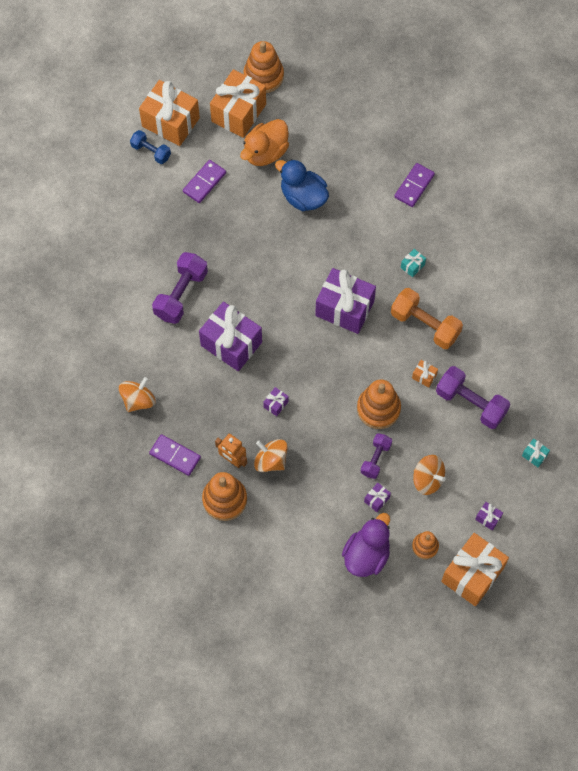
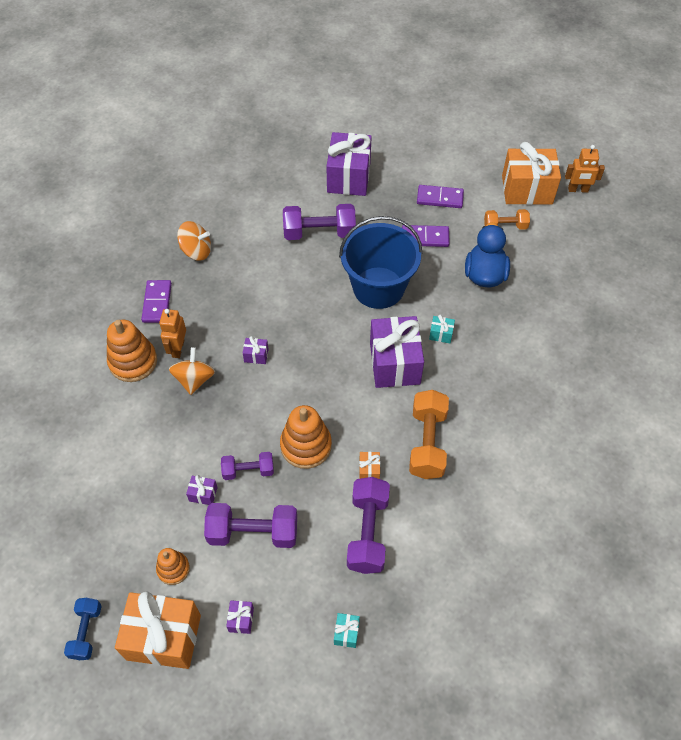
camera: 60 degrees right, 10 degrees down
blue dumbbell [130,130,171,164] -> blue dumbbell moved to [64,598,102,660]
orange gift [139,80,200,146] -> none
purple gift [199,302,262,371] -> purple gift moved to [326,132,372,196]
orange duck [240,119,289,166] -> orange dumbbell [484,209,530,230]
orange stacking toy [243,41,284,93] -> orange robot [565,145,605,193]
purple duck [342,513,390,577] -> none
purple domino [394,163,435,207] -> purple domino moved to [402,225,450,247]
turquoise gift [401,249,426,277] -> turquoise gift moved to [429,315,455,343]
orange spinning top [413,455,445,495] -> purple dumbbell [204,503,297,548]
none -> blue bucket [339,216,422,309]

